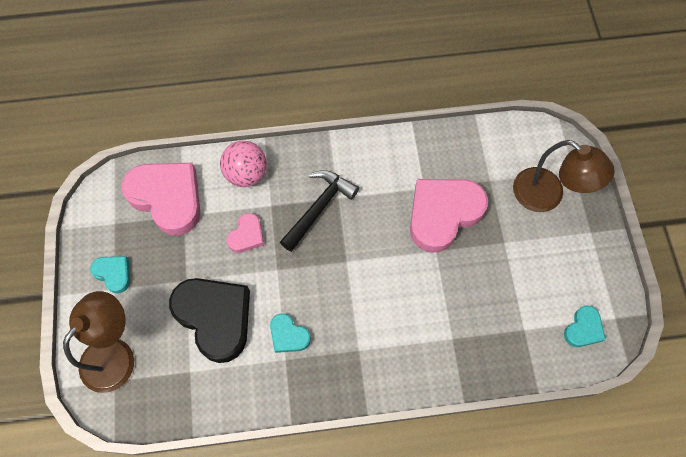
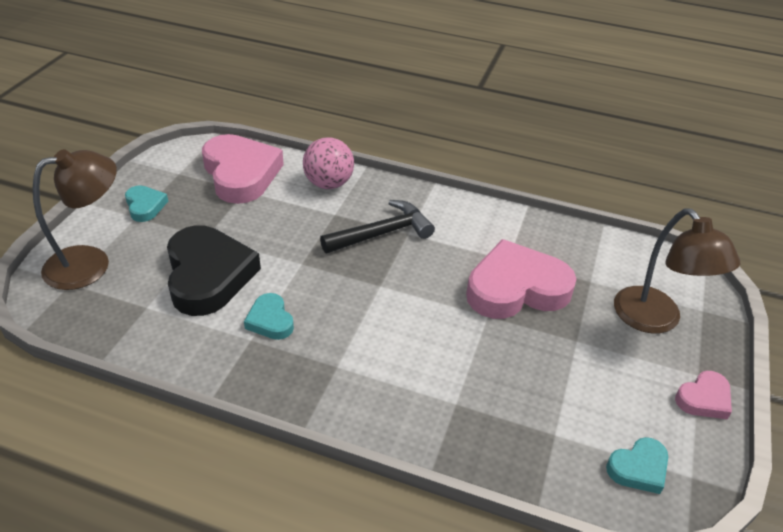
camera: 25 degrees right, 25 degrees down
pink heart [226,213,264,253] -> pink heart moved to [675,371,732,419]

